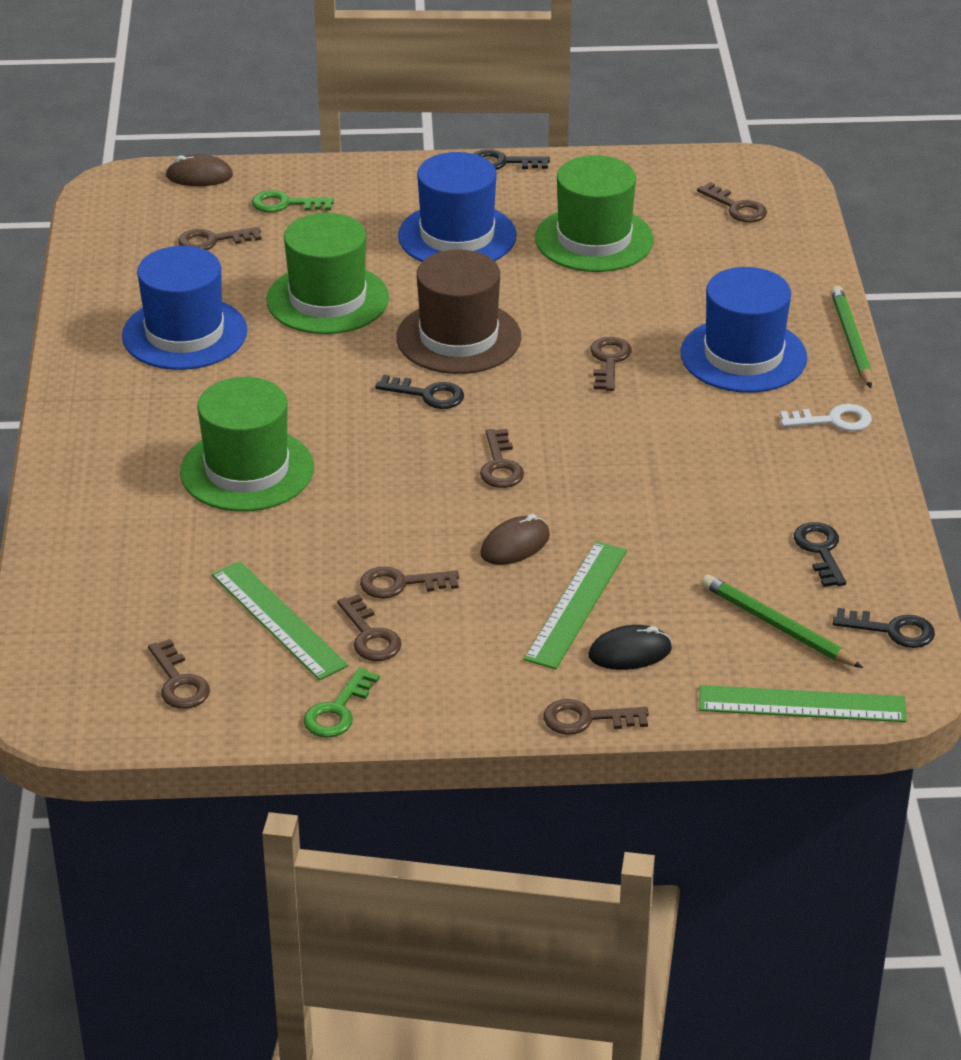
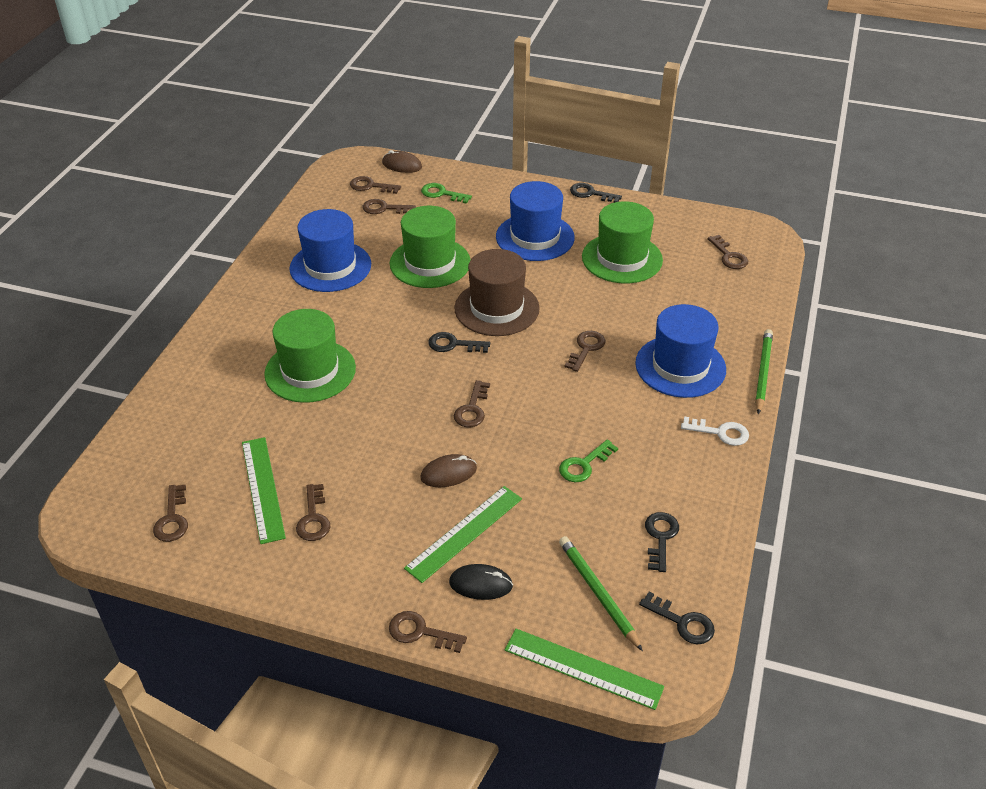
camera: 20 degrees right, 5 degrees up
green key [303,667,380,738] -> green key moved to [559,440,618,482]
brown key [360,566,459,598] -> brown key moved to [350,176,401,194]
black key [375,375,464,409] -> black key turned 150 degrees clockwise [428,332,490,353]

